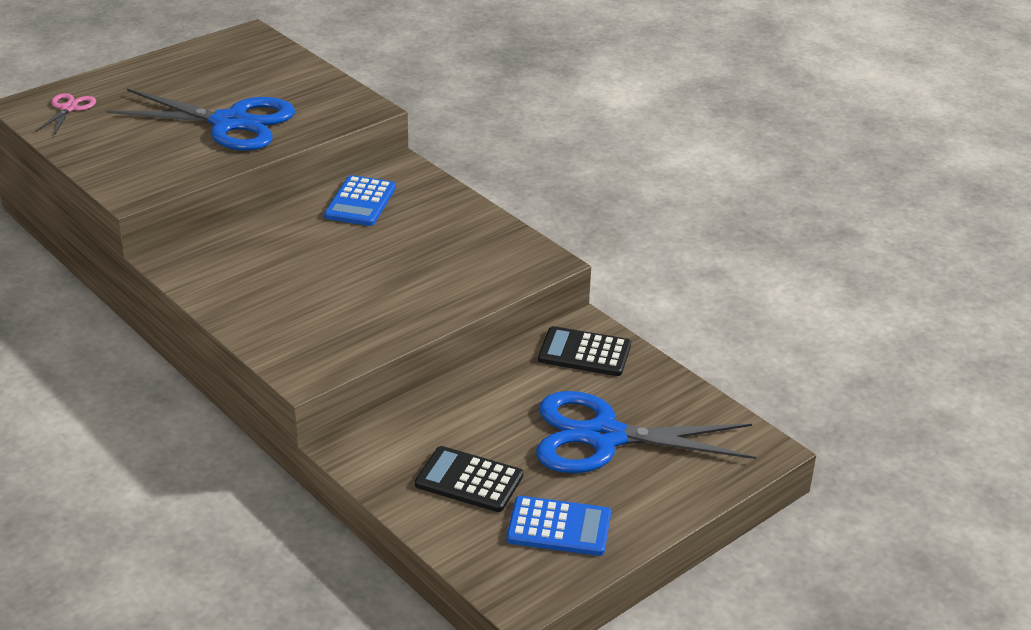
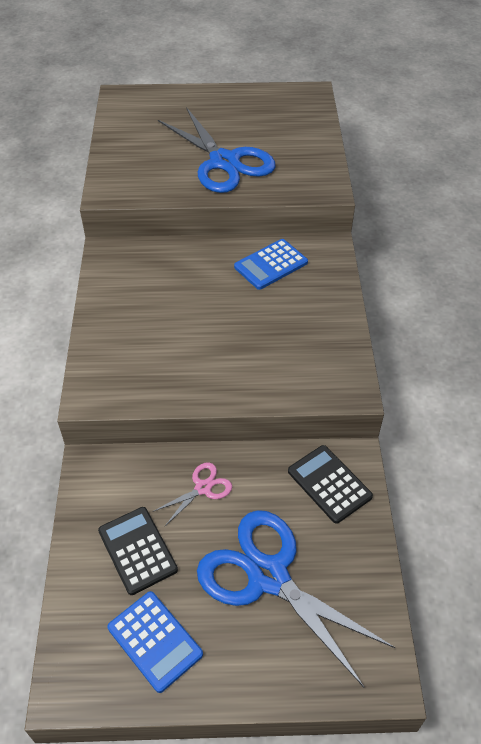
camera: 40 degrees right, 15 degrees up
pink scissors [35,93,96,134] -> pink scissors moved to [152,463,232,526]

